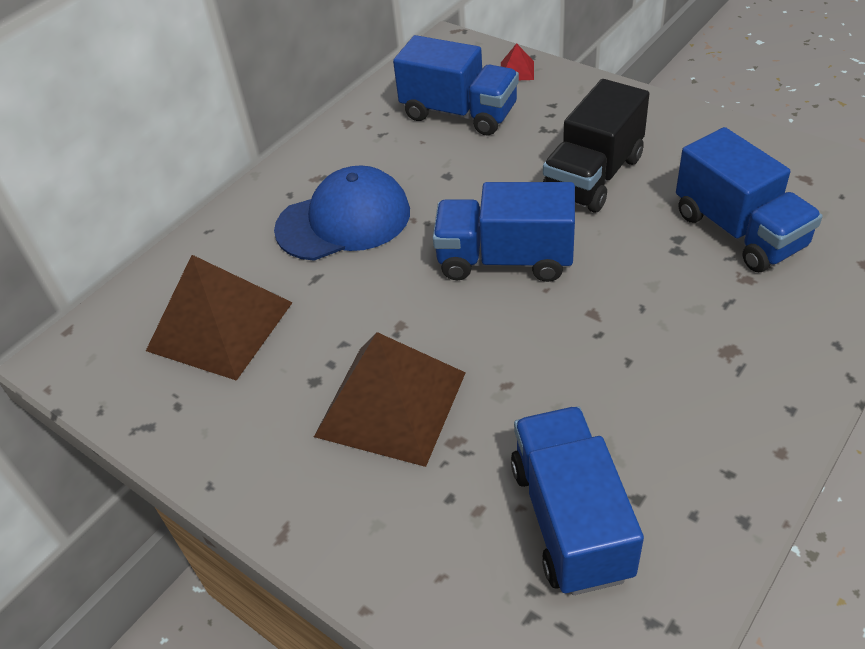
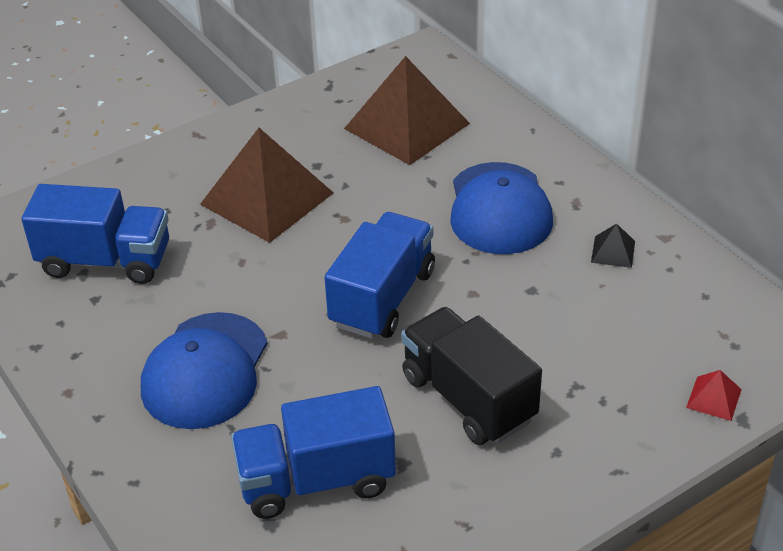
camera: 105 degrees right, 5 degrees down
blue truck [393,35,519,135] -> none
none -> blue cap [141,312,267,429]
none -> black pyramid [591,224,635,268]

